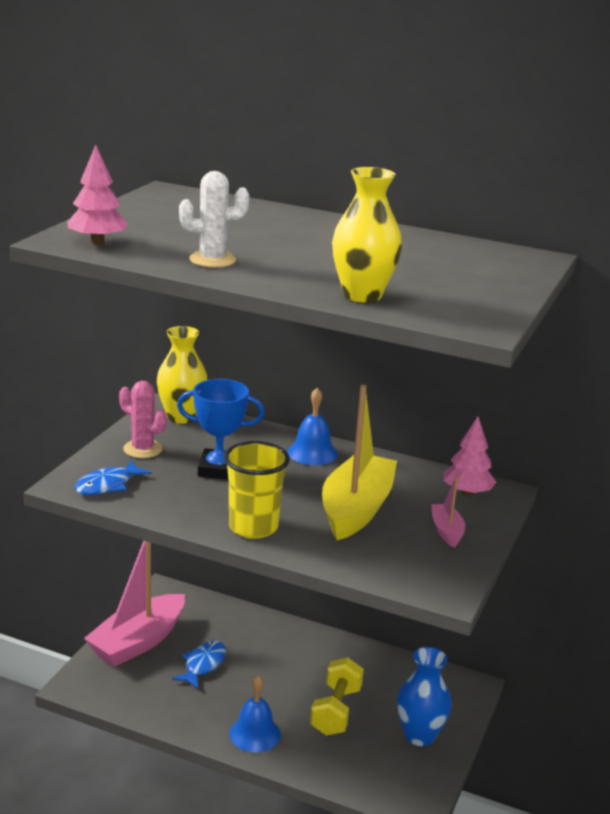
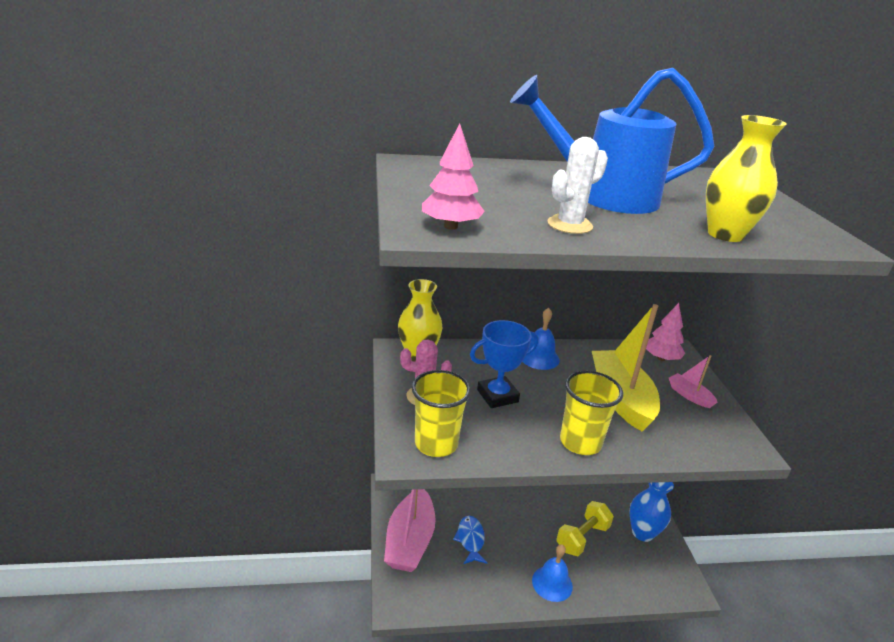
camera: 30 degrees left, 5 degrees up
blue fish [74,460,152,495] -> yellow cup [411,370,471,457]
yellow dumbbell [310,657,364,736] -> yellow dumbbell turned 60 degrees clockwise [556,501,614,556]
none -> blue watering can [510,68,715,214]

